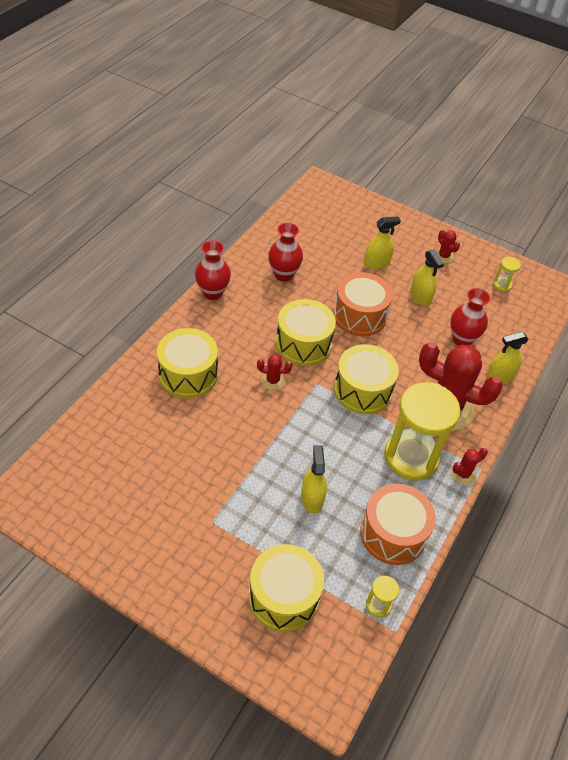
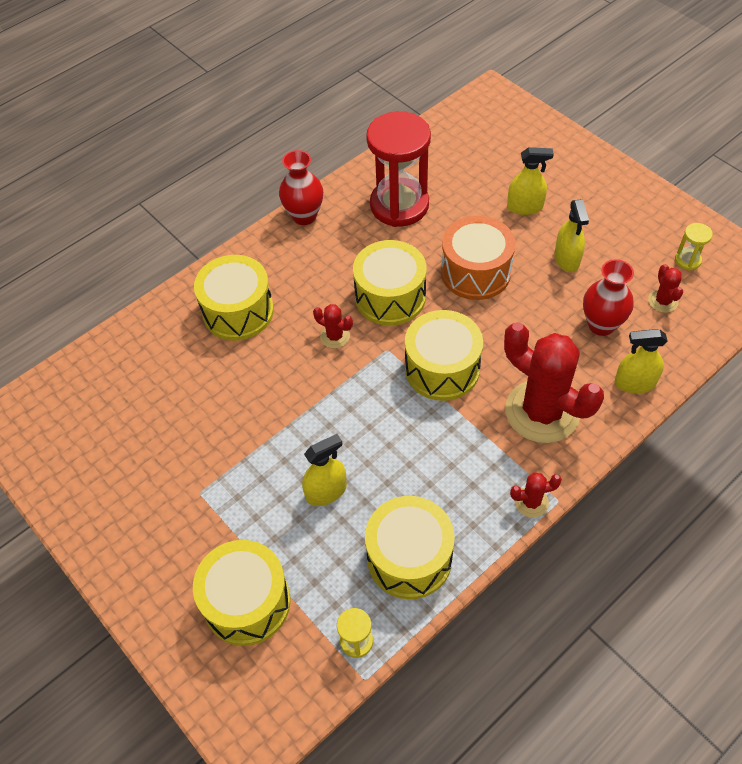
camera: 25 degrees right, 5 degrees up
red vase [268,222,303,282] -> red hourglass [366,111,431,227]
yellow spray bottle [301,445,327,514] -> yellow spray bottle turned 45 degrees clockwise [302,434,347,506]
orange drum [360,484,436,565] -> yellow drum [365,496,455,599]
yellow hourglass [384,382,460,481] -> none
red cactus [436,230,460,263] -> red cactus moved to [648,264,683,313]

